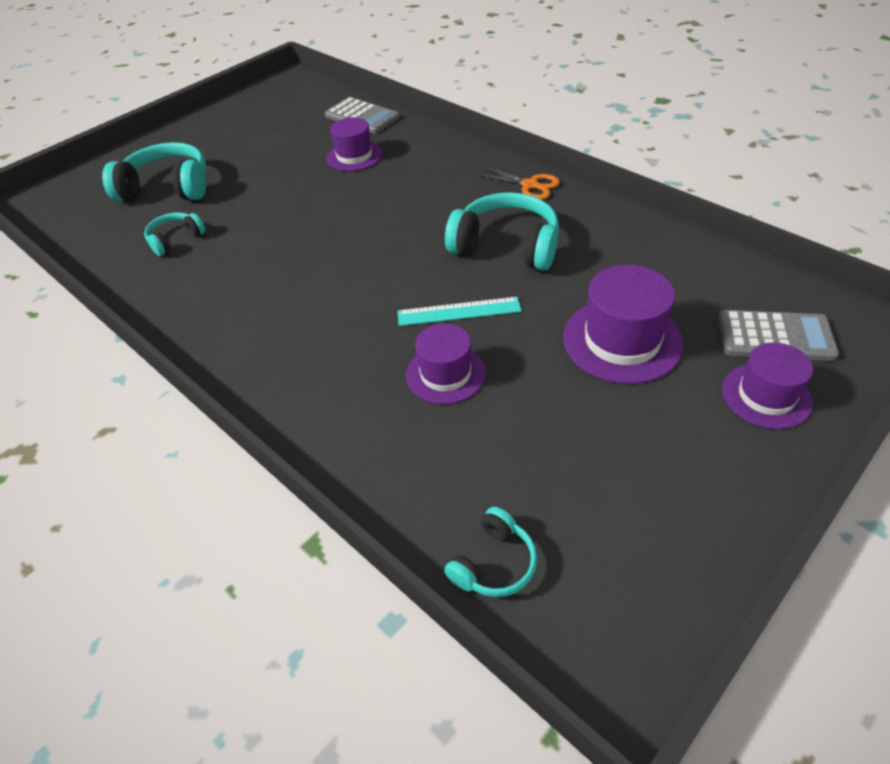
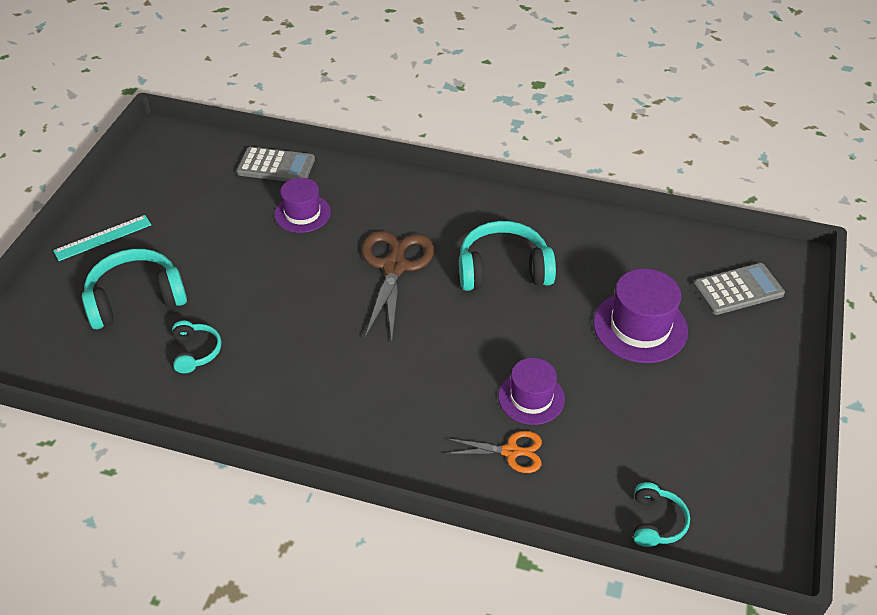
camera: 30 degrees left, 0 degrees up
turquoise headphones [144,212,205,256] -> turquoise headphones turned 150 degrees clockwise [172,321,221,373]
turquoise ruler [397,297,522,326] -> turquoise ruler moved to [53,215,151,261]
orange scissors [475,166,560,200] -> orange scissors moved to [444,431,542,473]
purple hat [722,342,813,429] -> none
none -> brown scissors [362,231,434,340]

